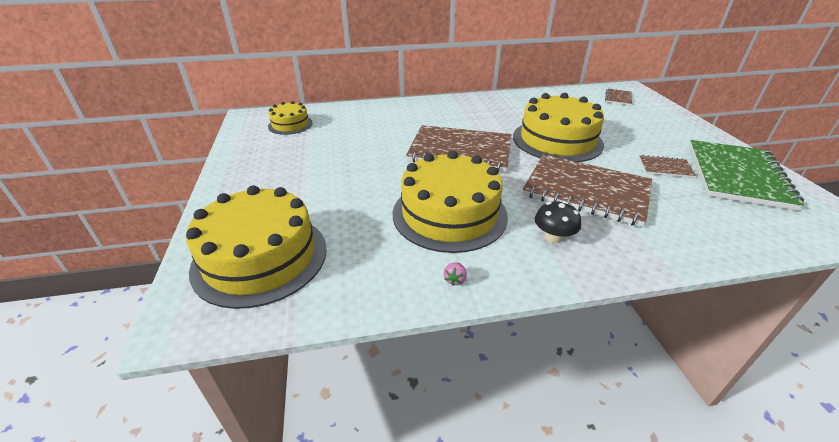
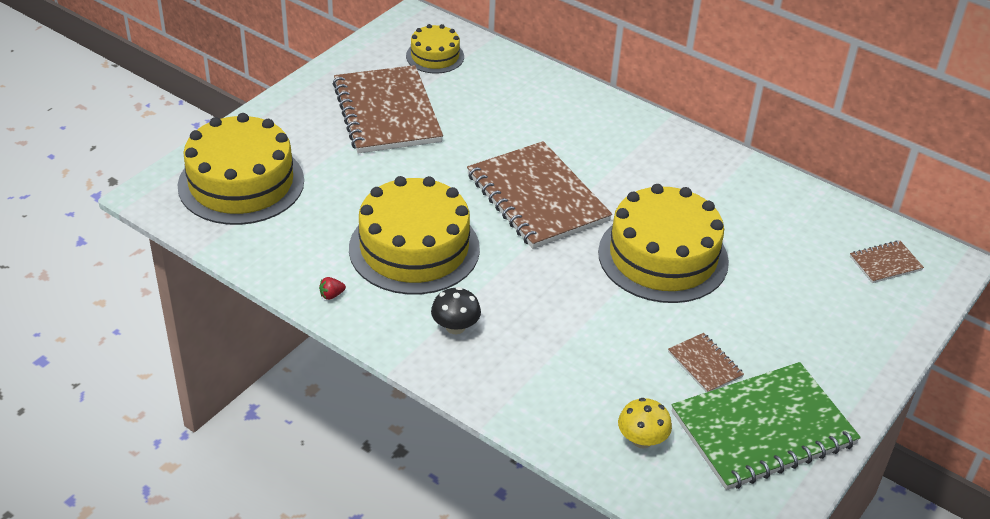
camera: 45 degrees right, 5 degrees up
pink strawberry [443,262,467,286] -> red strawberry [319,277,346,300]
brown notebook [523,154,652,227] -> brown notebook moved to [333,65,443,153]
none -> yellow mushroom [618,398,672,448]

